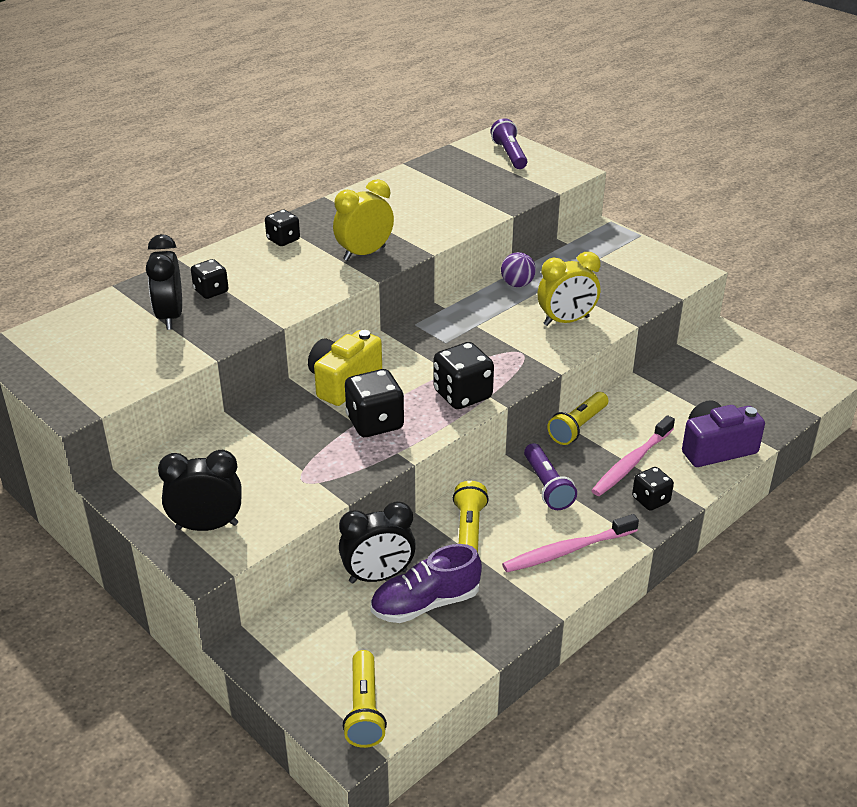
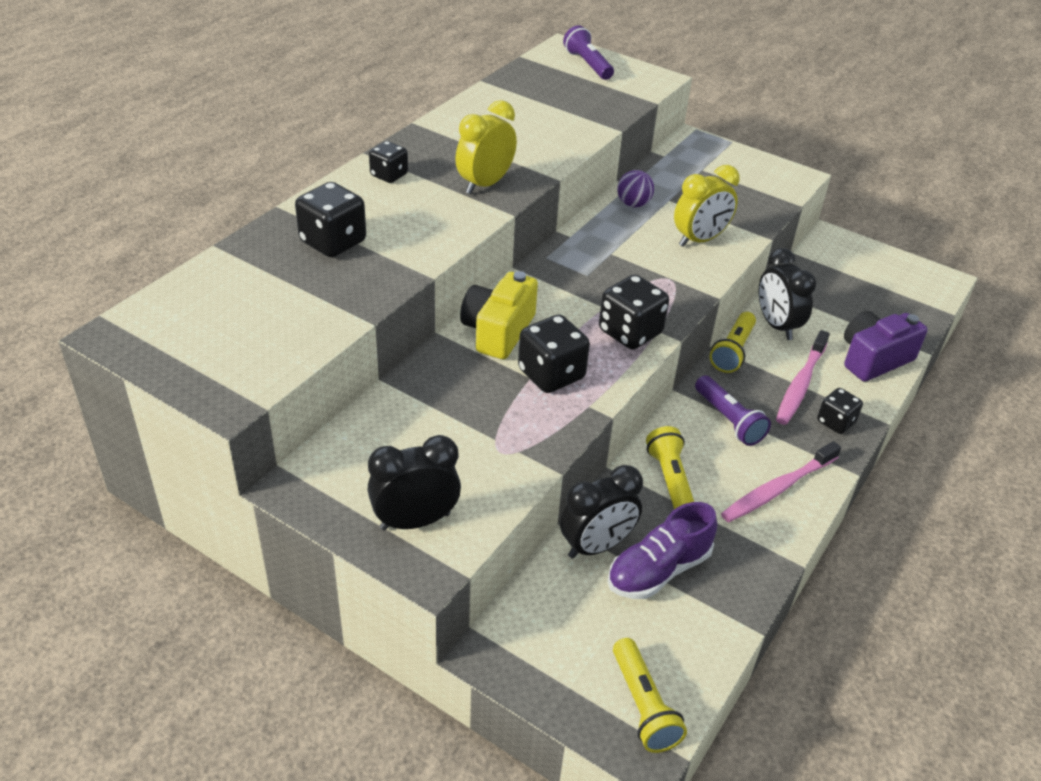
camera: 15 degrees left, 5 degrees up
black clock [146,234,182,330] -> black clock moved to [758,248,816,340]
black dice [191,259,229,299] -> black dice [295,182,366,257], size x1.61

